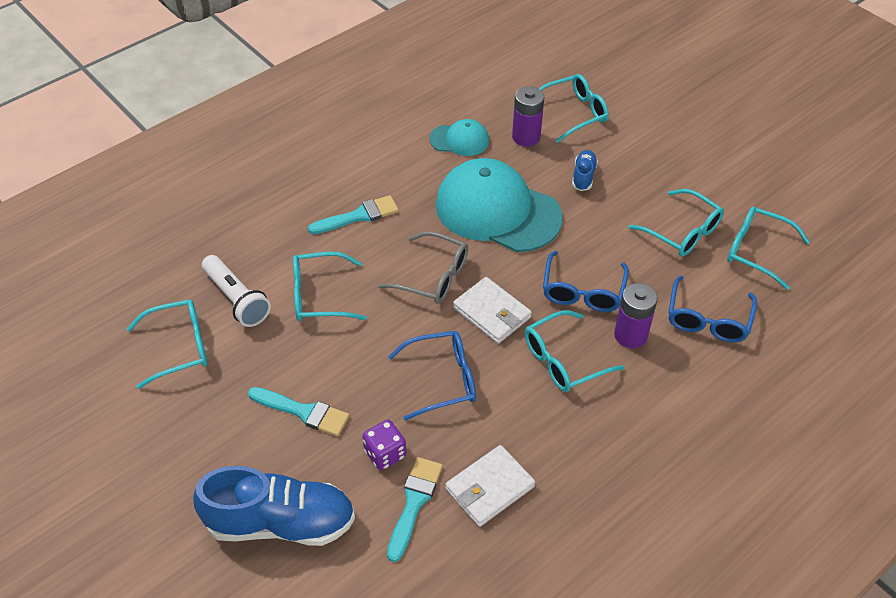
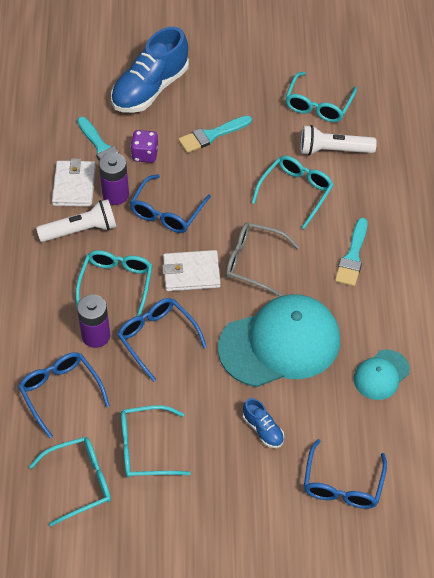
camera: 130 degrees right, 5 degrees up
grey glasses [378,231,468,304] -> grey glasses turned 45 degrees clockwise [226,222,300,296]
purple battery [512,86,544,146] -> purple battery moved to [99,153,129,205]
turquoise glasses [539,74,609,143] -> blue glasses [304,439,387,509]
none -> white flashlight [36,199,116,242]

